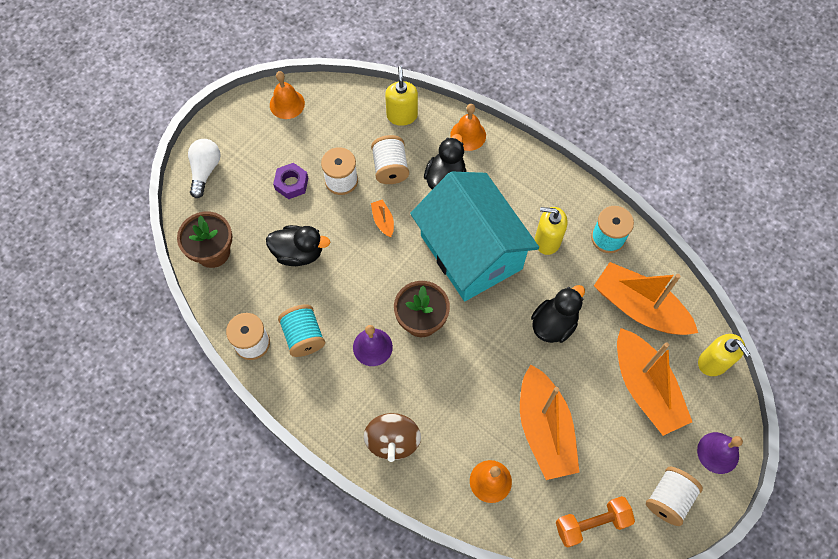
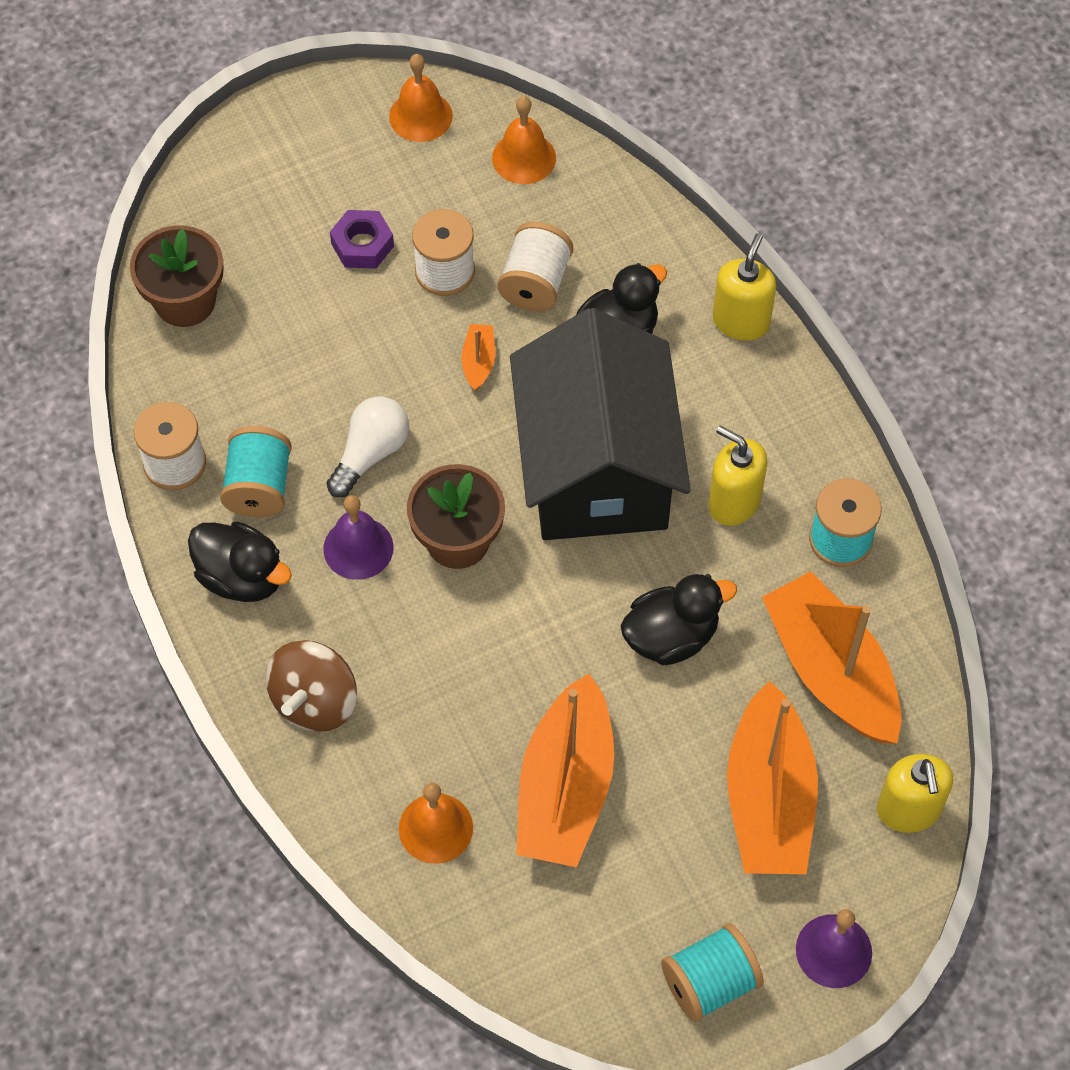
camera: 25 degrees right, 5 degrees down
white light bulb [188,139,221,198] -> white light bulb moved to [326,396,409,497]
black duck [266,225,330,266] -> black duck moved to [188,522,292,602]
yellow soap dispenser [385,66,418,126] -> yellow soap dispenser moved to [713,233,776,341]
turquoise house [410,172,539,301] -> black house [510,308,691,540]
orange bell [450,104,486,151] -> orange bell moved to [492,96,556,184]
orange dumbbell [556,496,635,547] -> none
white spool [646,467,703,526] -> turquoise spool [661,923,764,1022]

